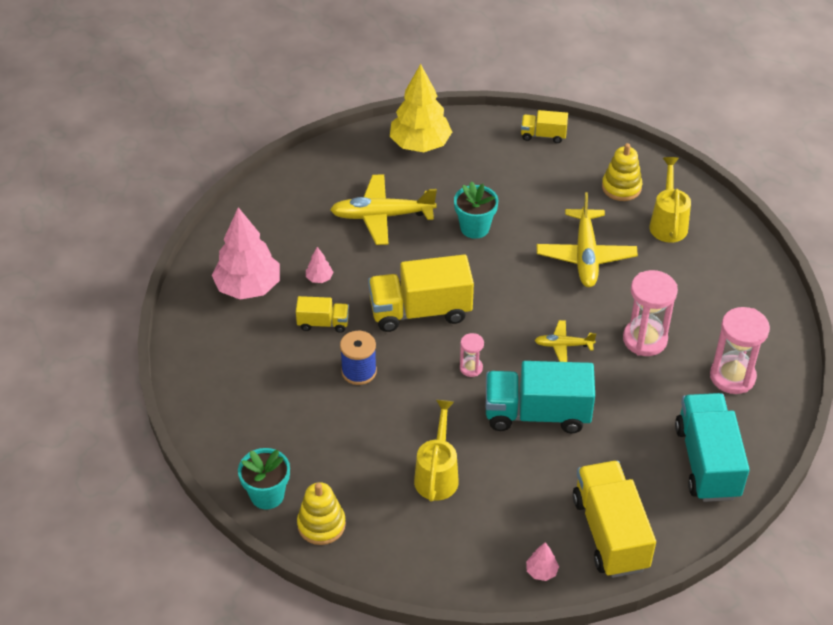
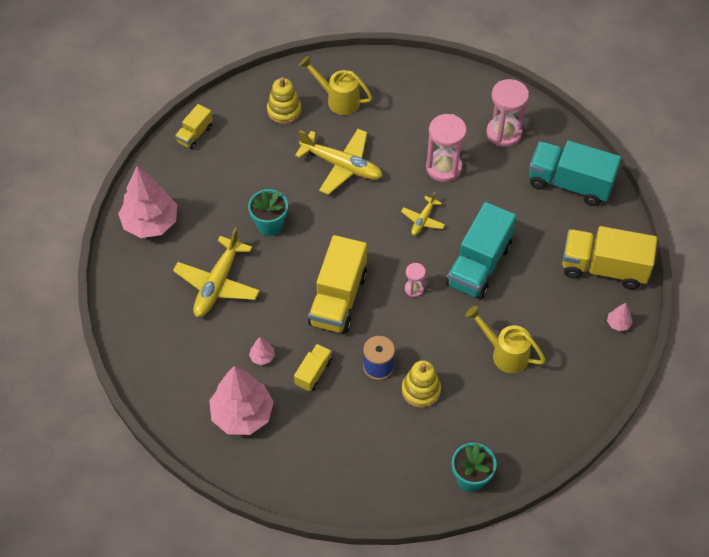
camera: 65 degrees left, 10 degrees up
yellow stacking toy [297,482,346,545] -> yellow stacking toy moved to [402,360,441,408]
yellow tree [390,64,452,152] -> pink tree [118,166,177,238]

